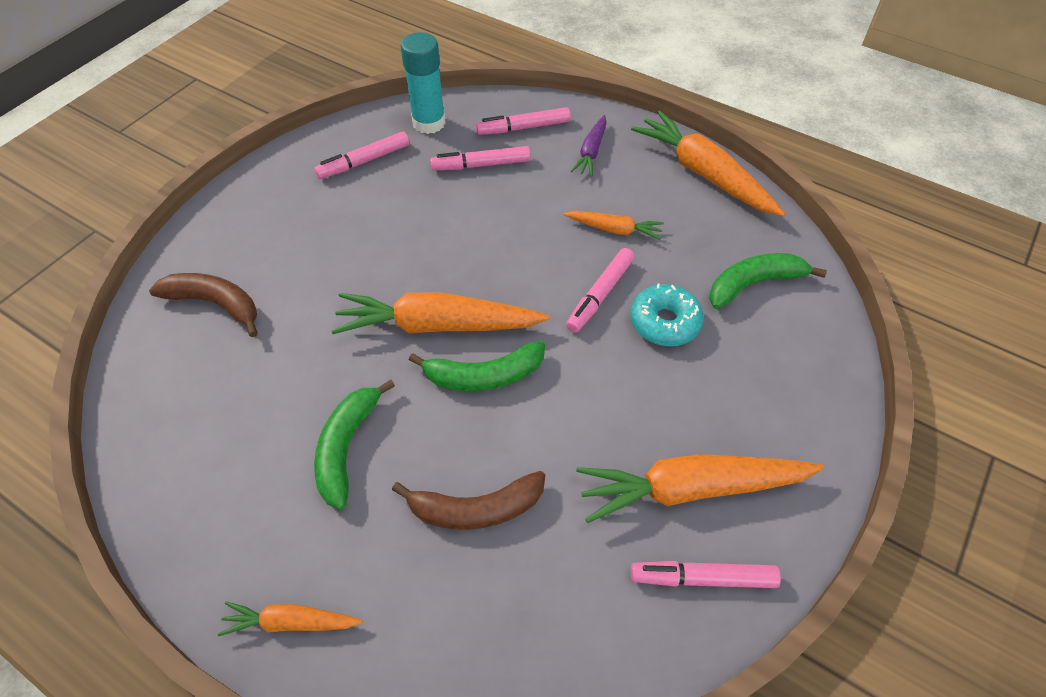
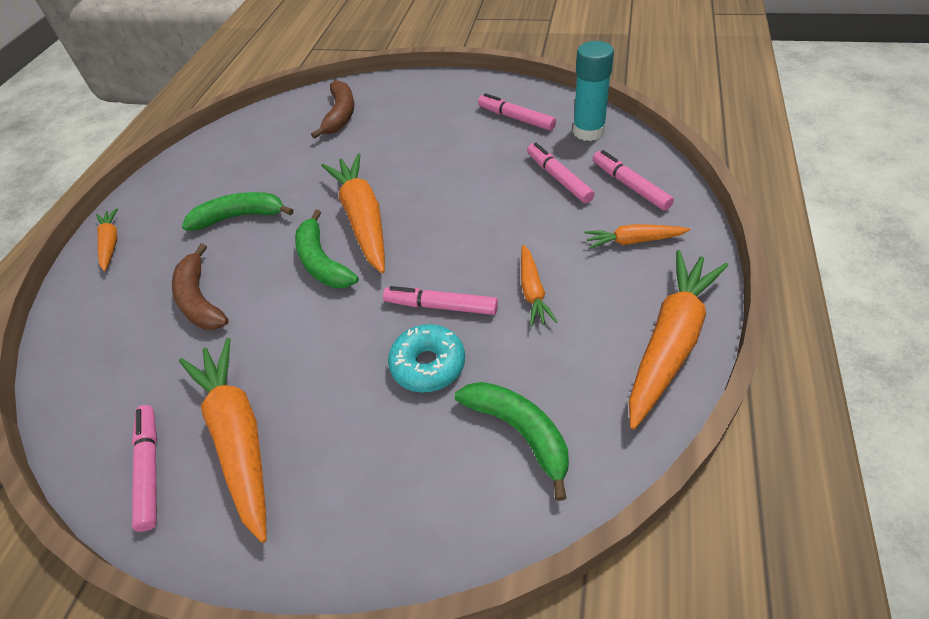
camera: 75 degrees right, 5 degrees down
purple carrot [571,115,607,176] -> orange carrot [585,224,690,249]

